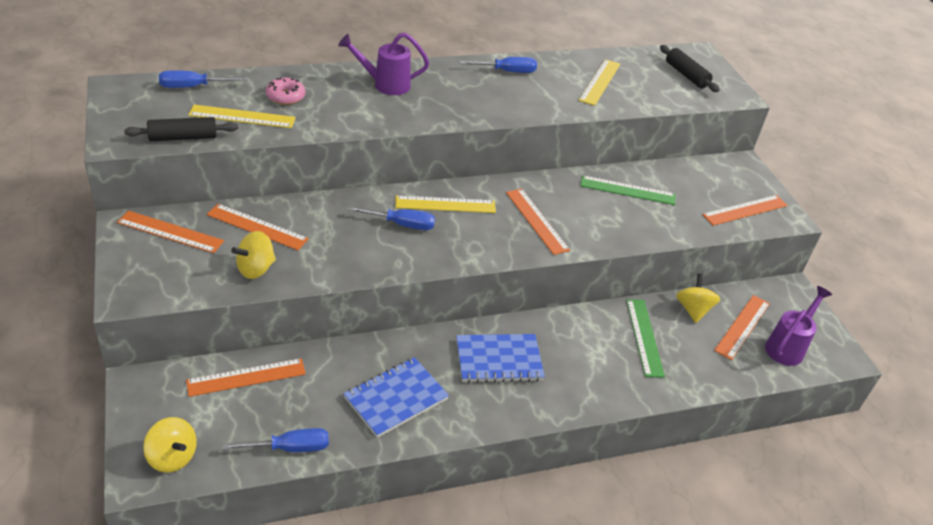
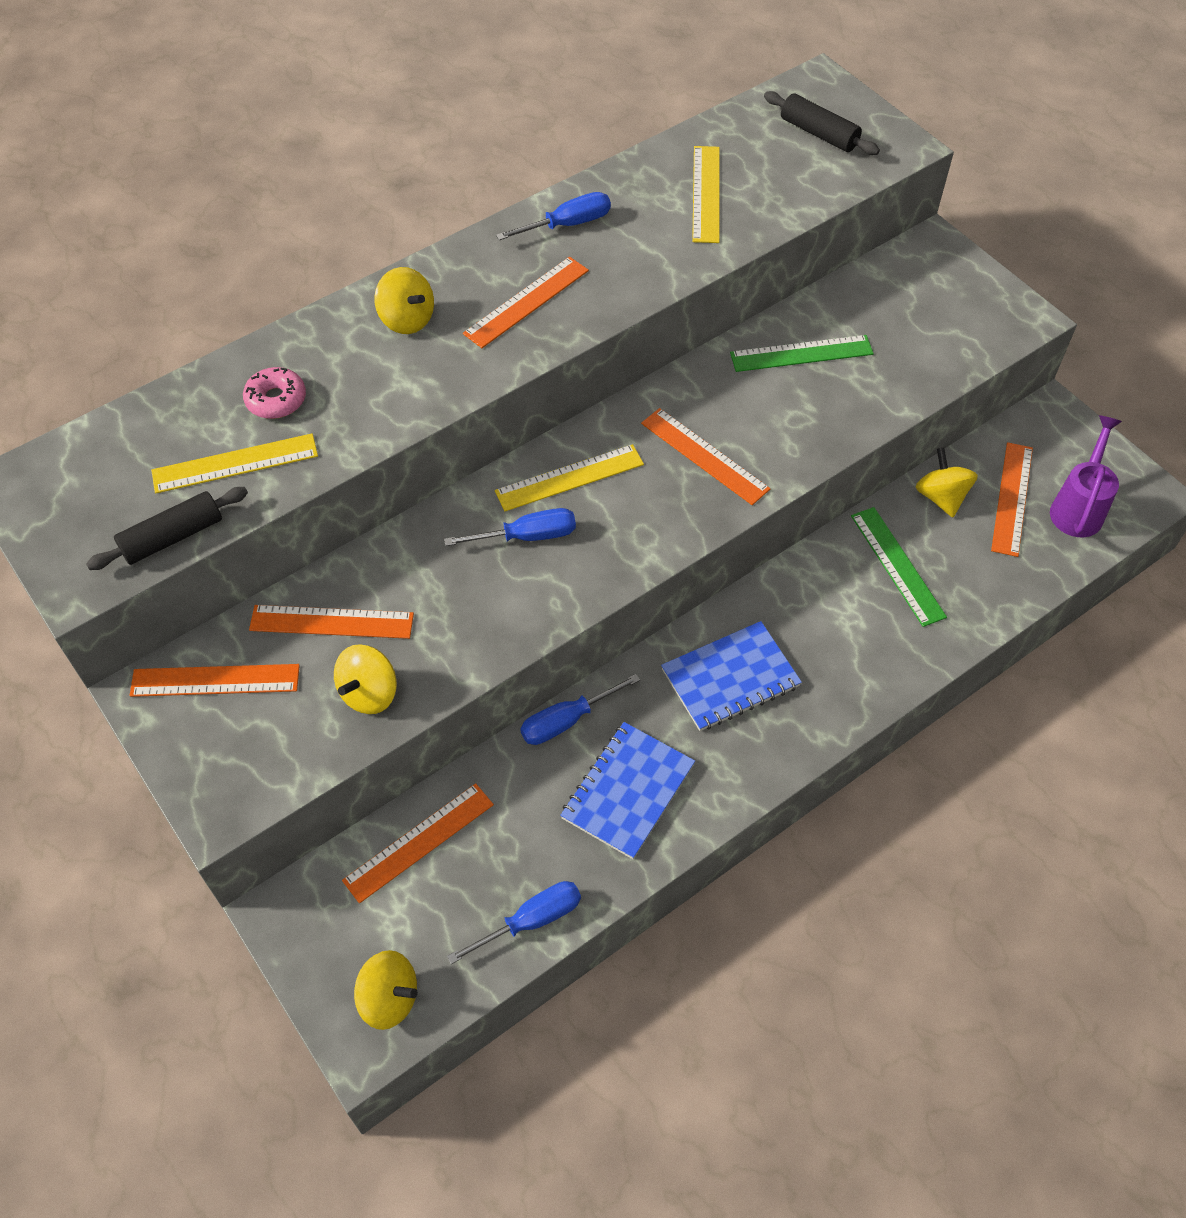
camera: 15 degrees left, 15 degrees up
blue screwdriver [159,70,247,88] -> blue screwdriver moved to [520,674,640,745]
purple watering can [338,33,429,95] -> yellow spinning top [374,267,434,334]
orange ruler [702,195,788,226] -> orange ruler moved to [463,257,589,348]

